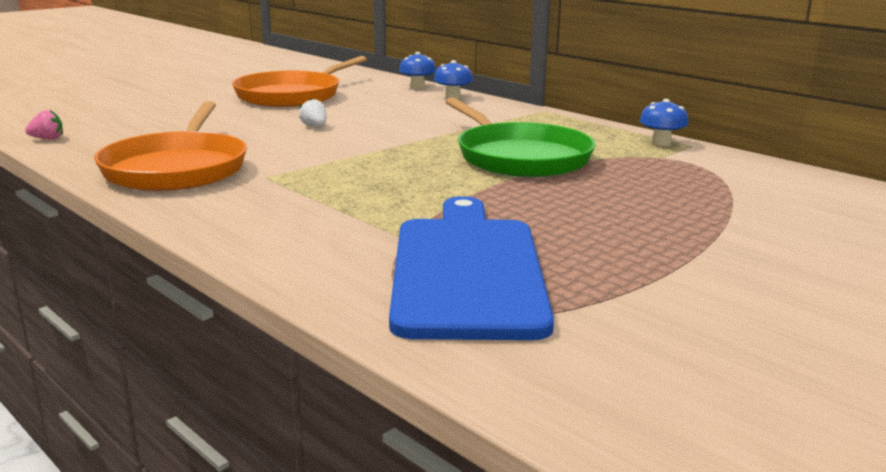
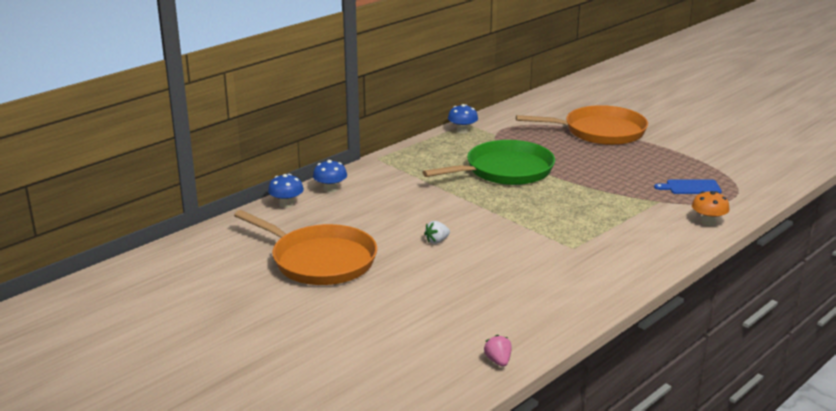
camera: 90 degrees left, 5 degrees up
orange pan [94,101,247,191] -> orange pan moved to [516,105,648,145]
blue cutting board [389,196,554,340] -> blue cutting board [654,179,722,194], size x0.42
none -> orange mushroom [692,191,729,226]

